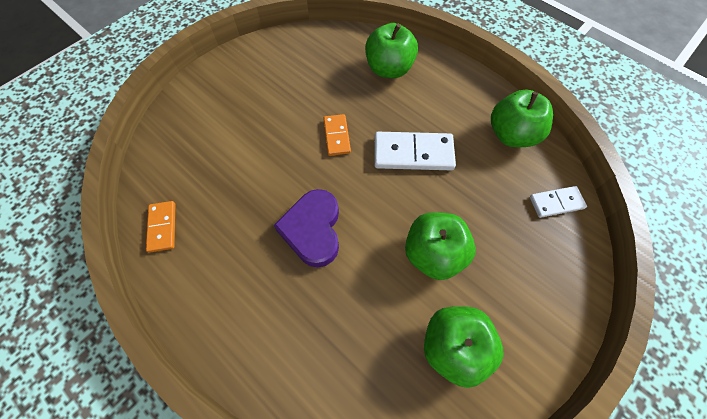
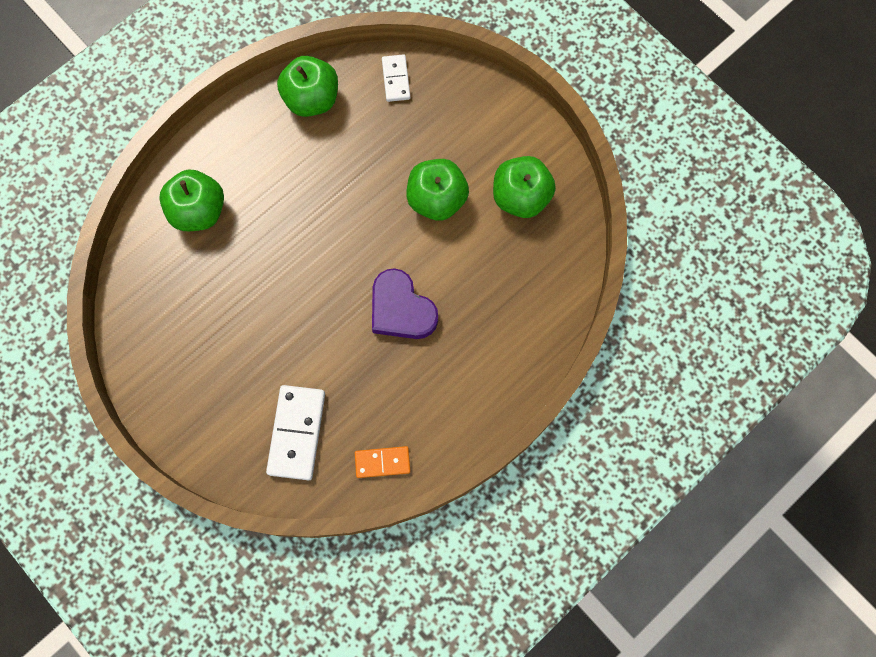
camera: 85 degrees left, 10 degrees up
purple heart [274,189,339,267] -> purple heart turned 45 degrees clockwise [372,268,438,339]
orange domino [323,114,351,156] -> none
white domino [374,132,456,170] -> white domino moved to [266,385,325,481]

